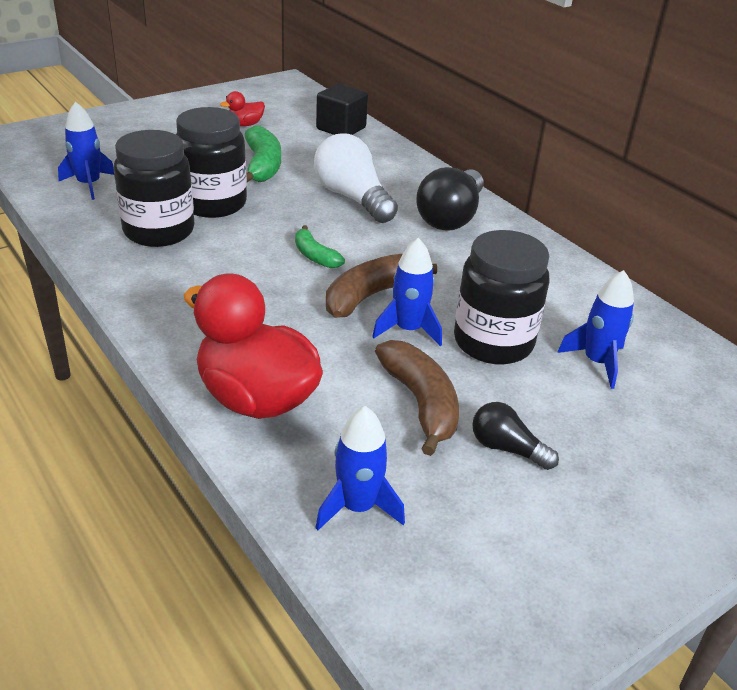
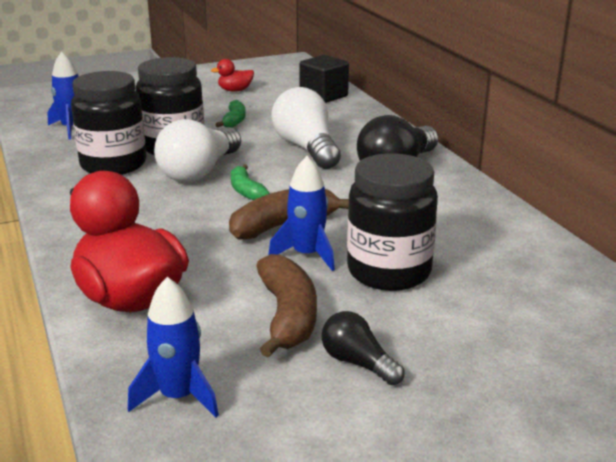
camera: 15 degrees right, 10 degrees down
green banana [245,125,281,182] -> green banana [215,100,246,128], size x0.61
blue rocket [557,270,634,389] -> none
none -> white light bulb [154,119,241,182]

